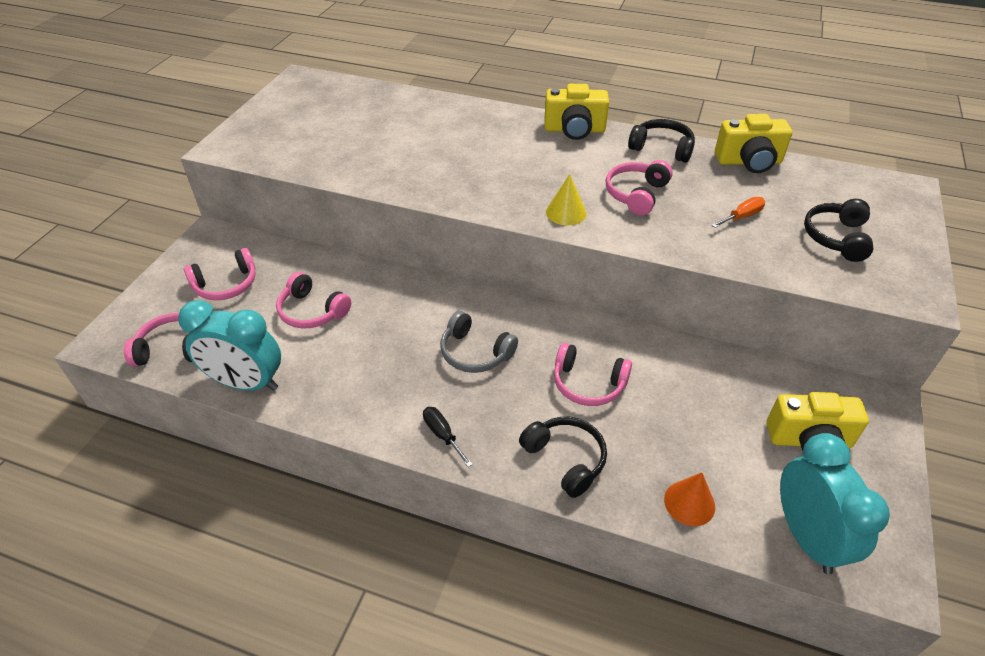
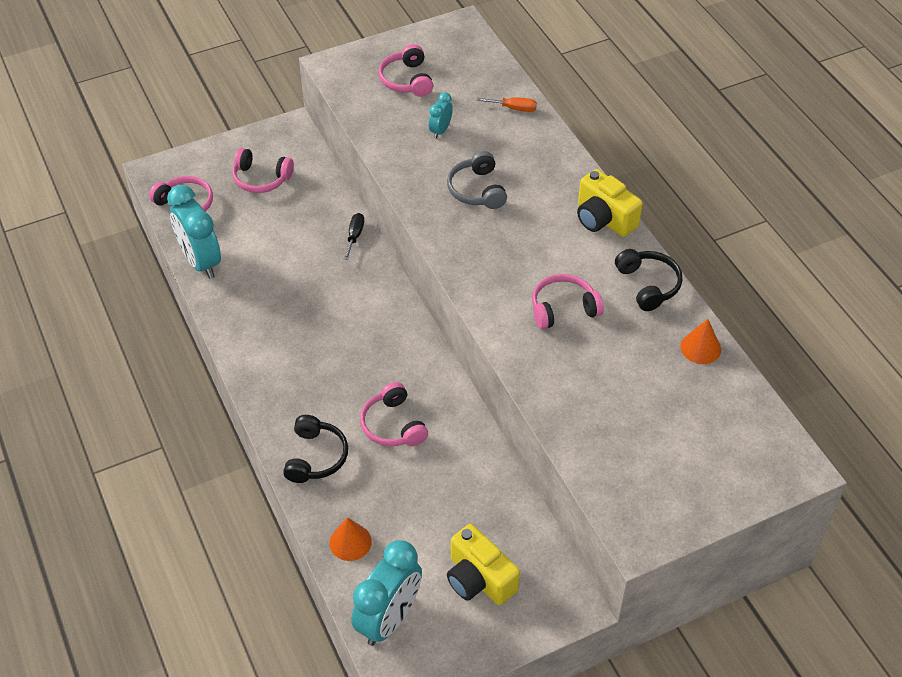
camera: 45 degrees right, 5 degrees up
pink headphones [276,272,351,329] -> pink headphones moved to [379,44,433,97]
black screwdriver [423,407,473,467] -> black screwdriver moved to [344,213,364,260]
grey headphones [440,311,518,373] -> grey headphones moved to [447,151,507,209]
yellow cone [546,174,586,225] -> none
orange screwdriver [712,197,765,228] -> orange screwdriver moved to [477,97,537,112]
yellow camera [715,114,792,173] -> orange cone [680,319,721,364]
black headphones [804,199,873,262] -> none
none -> turquoise clock [429,92,453,139]

